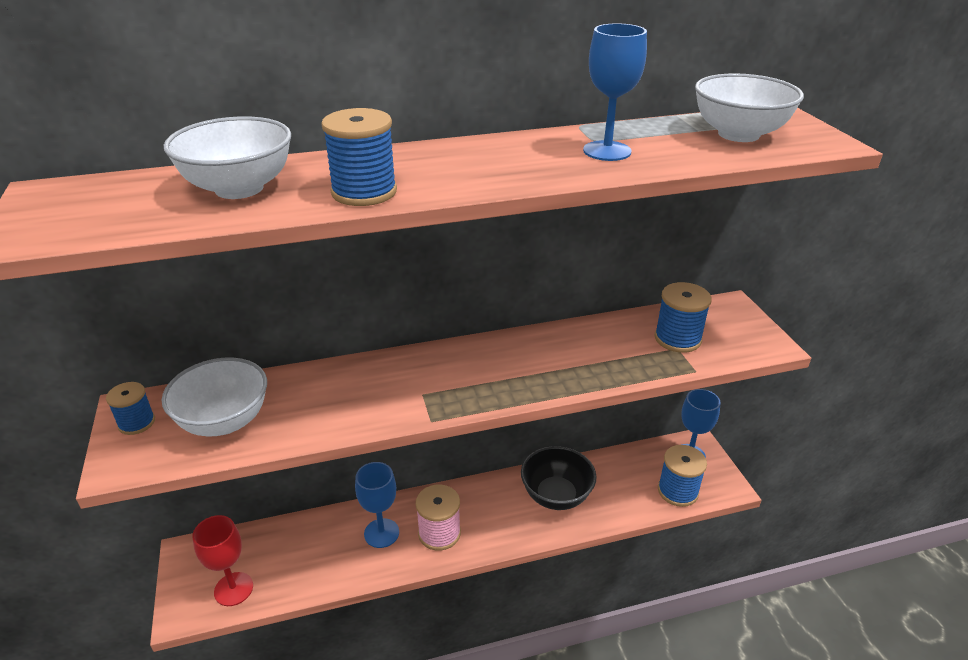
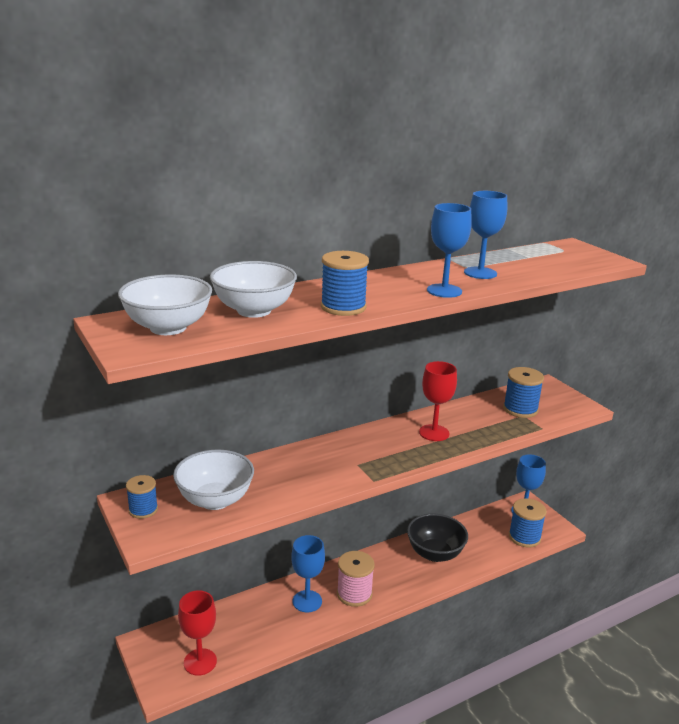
camera: 15 degrees left, 10 degrees down
white bowl [695,73,804,142] -> white bowl moved to [118,274,212,335]
none -> red goblet [419,361,457,441]
none -> blue goblet [427,203,472,298]

